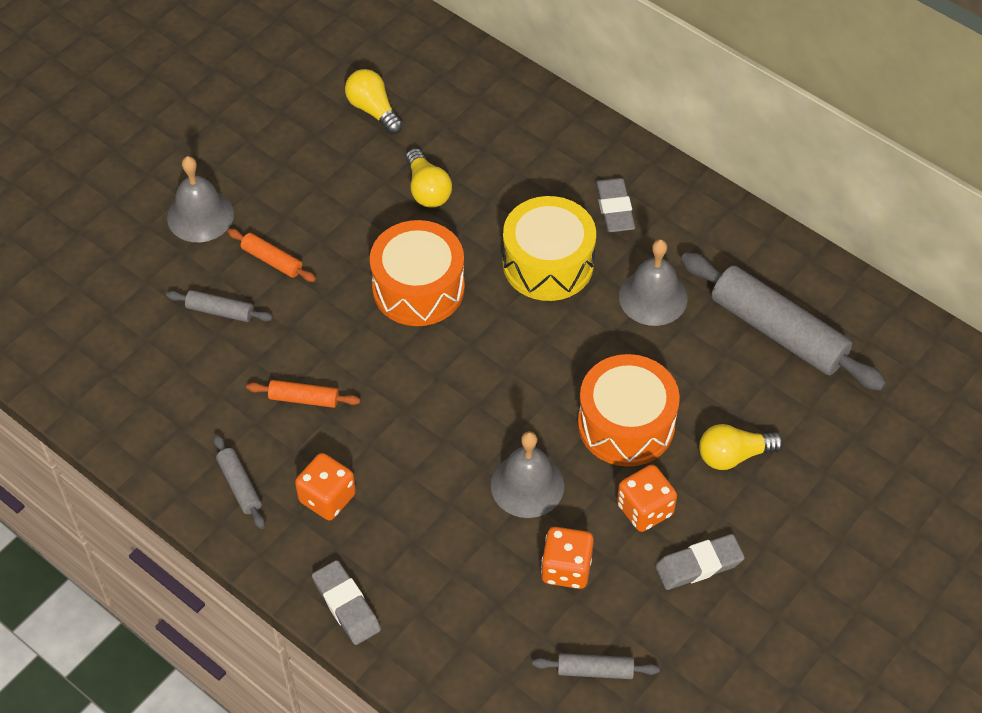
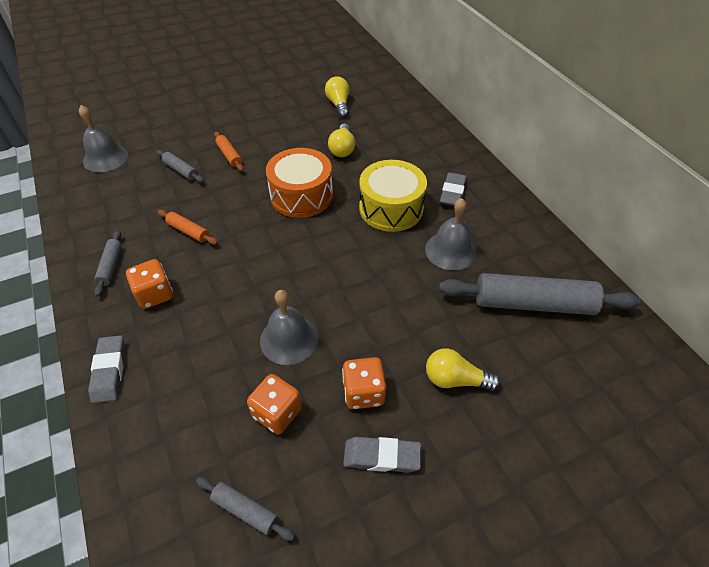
camera: 25 degrees right, 5 degrees down
grey bell [167,156,234,242] -> grey bell moved to [79,105,128,172]
orange drum [578,354,680,467] -> none
grey rolling pin [681,252,886,391] -> grey rolling pin turned 60 degrees counterclockwise [439,273,641,315]

